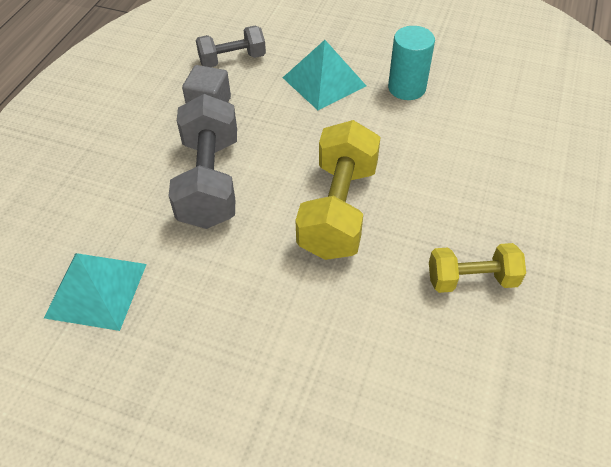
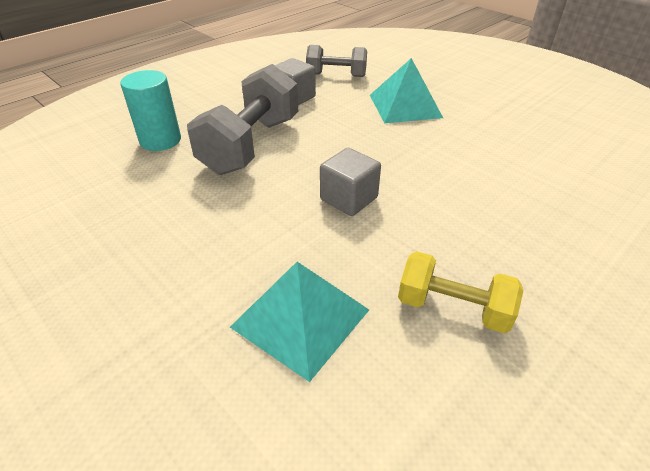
camera: 25 degrees right, 10 degrees down
turquoise pyramid [44,253,147,331] -> turquoise pyramid moved to [230,262,369,382]
yellow dumbbell [295,120,381,260] -> grey cube [320,148,381,216]
turquoise cylinder [388,26,435,100] -> turquoise cylinder moved to [120,70,181,151]

